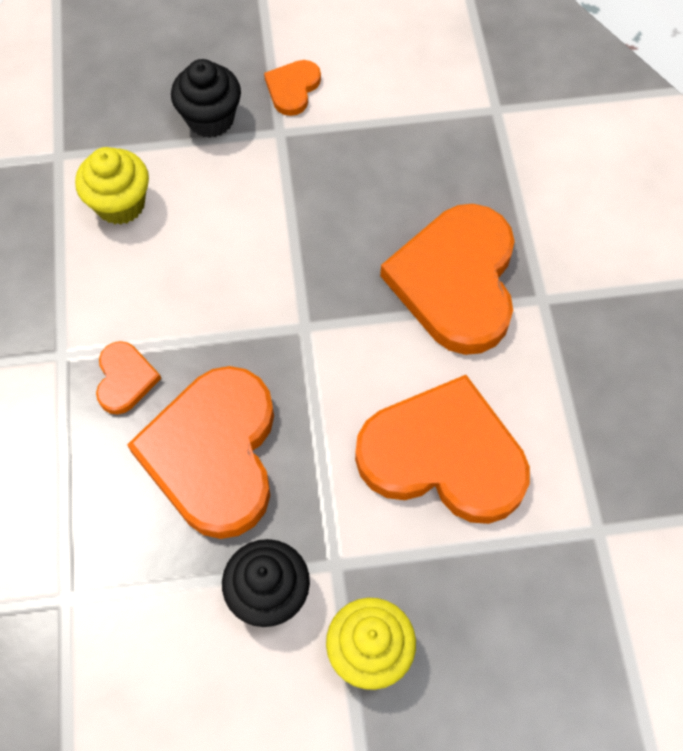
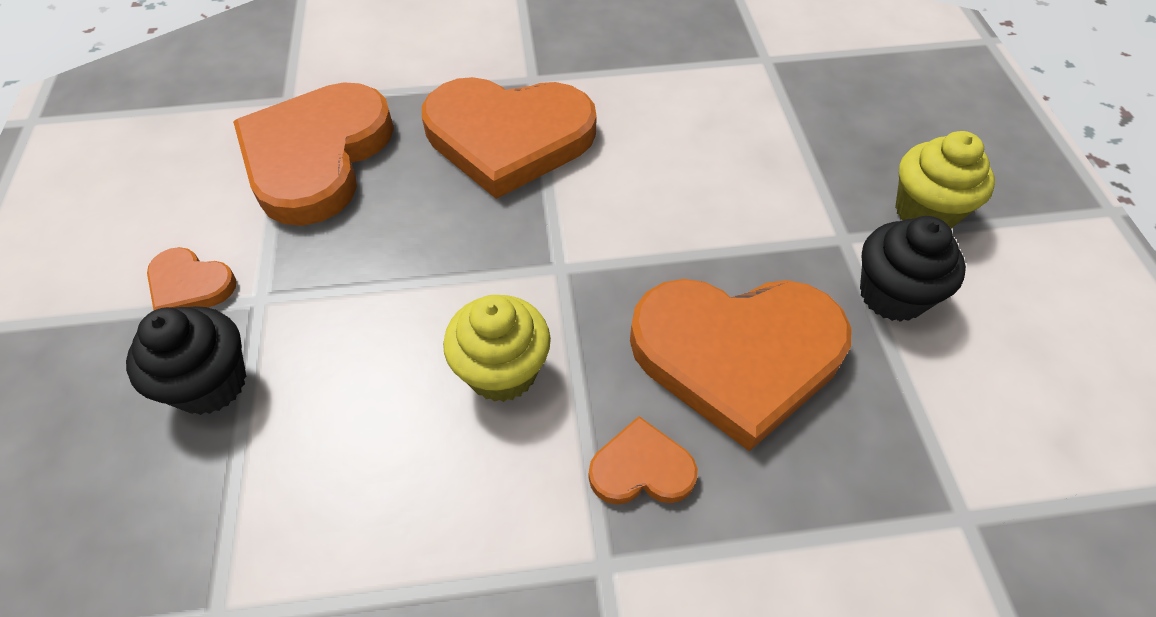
camera: 90 degrees left, 10 degrees down
yellow cupcake [75,147,149,225] -> yellow cupcake moved to [443,295,551,402]
orange heart [355,375,530,524] -> orange heart moved to [233,82,394,226]

